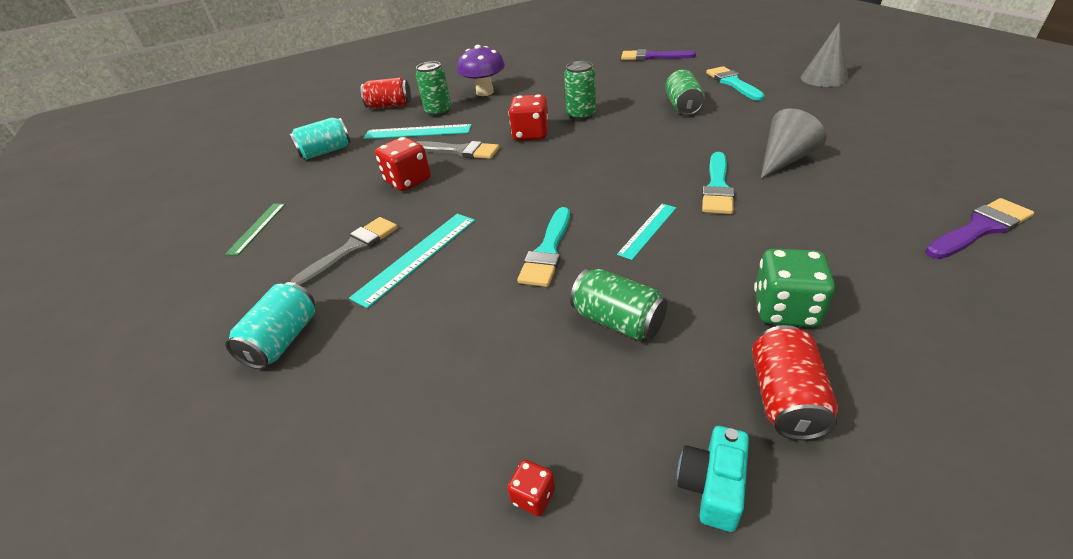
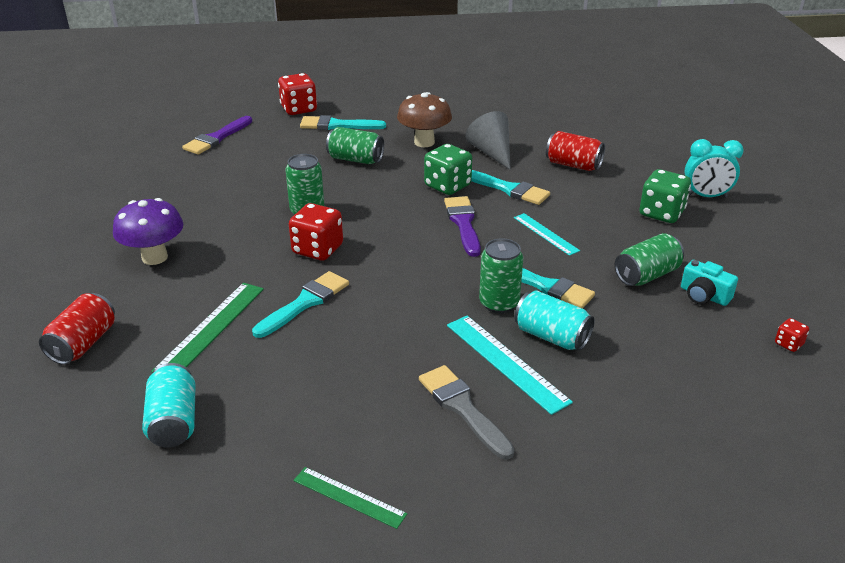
camera: 75 degrees left, 5 degrees down
turquoise can [225,282,315,369] -> turquoise can moved to [514,290,595,351]
turquoise ruler [363,124,472,139] -> green ruler [151,283,264,372]
red dice [375,137,431,191] -> red dice moved to [278,73,317,115]
green can [416,61,452,116] -> green can moved to [479,238,524,313]
grey brush [417,141,500,159] -> turquoise brush [252,271,349,338]
turquoise camera [677,426,749,532] -> turquoise camera moved to [681,260,738,306]
red can [752,325,838,440] -> red can moved to [546,131,605,171]
grey cone [801,22,849,87] -> none
purple brush [925,198,1034,259] -> purple brush moved to [444,196,481,257]
none -> brown mushroom [397,92,452,147]
none -> green dice [424,144,472,195]
none -> turquoise clock [685,139,744,198]

